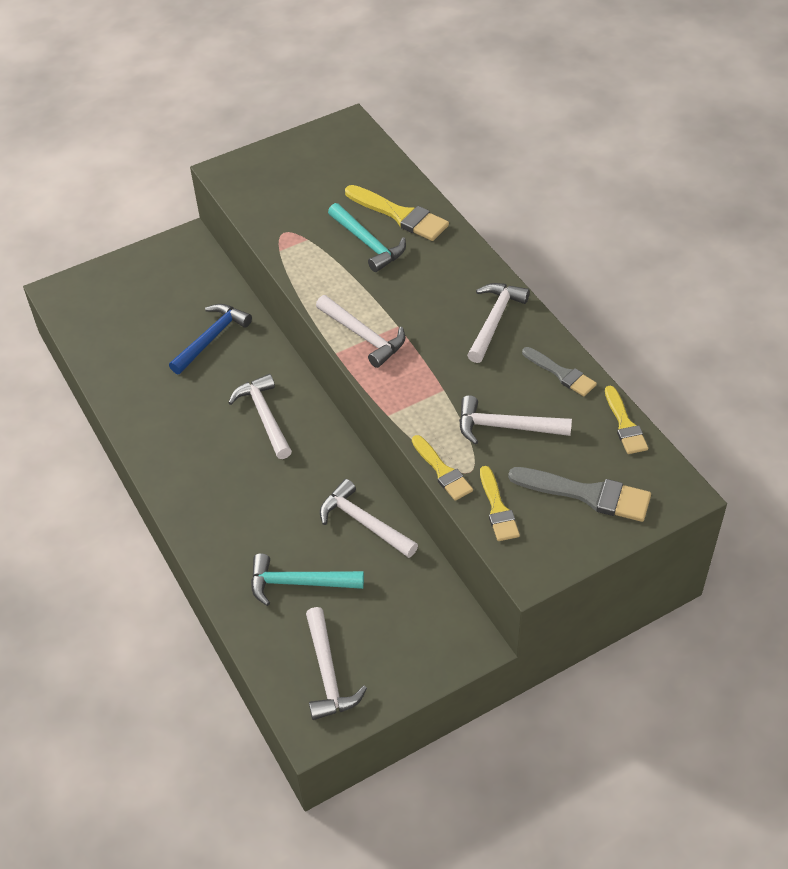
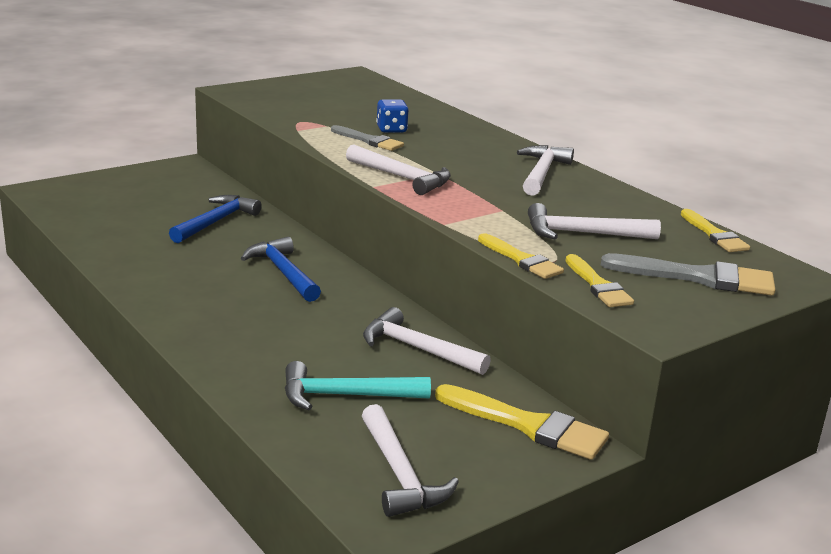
camera: 10 degrees left, 25 degrees down
white hammer [228,374,292,459] -> blue hammer [241,237,321,302]
turquoise hammer [328,203,406,272] -> blue dice [376,99,409,133]
yellow brush [345,185,449,241] -> yellow brush moved to [435,384,609,460]
grey brush [522,347,597,396] -> grey brush moved to [331,125,404,151]

